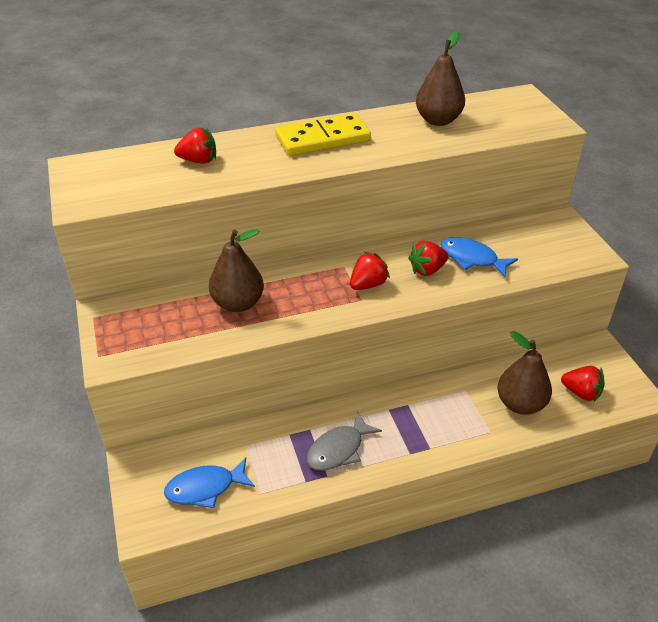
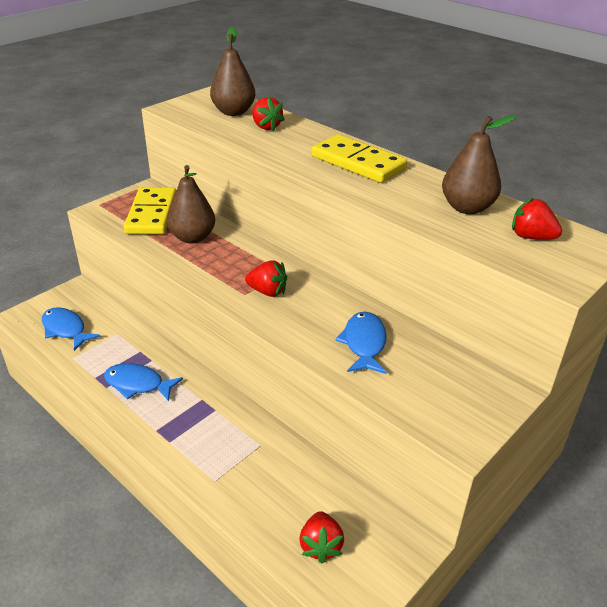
camera: 60 degrees right, 5 degrees down
grey fish [307,411,382,471] -> blue fish [104,363,183,401]
red strawberry [408,241,449,276] -> red strawberry moved to [512,197,562,240]
brown pear [497,331,552,415] -> brown pear moved to [210,27,255,116]
none -> yellow domino [124,187,176,235]

